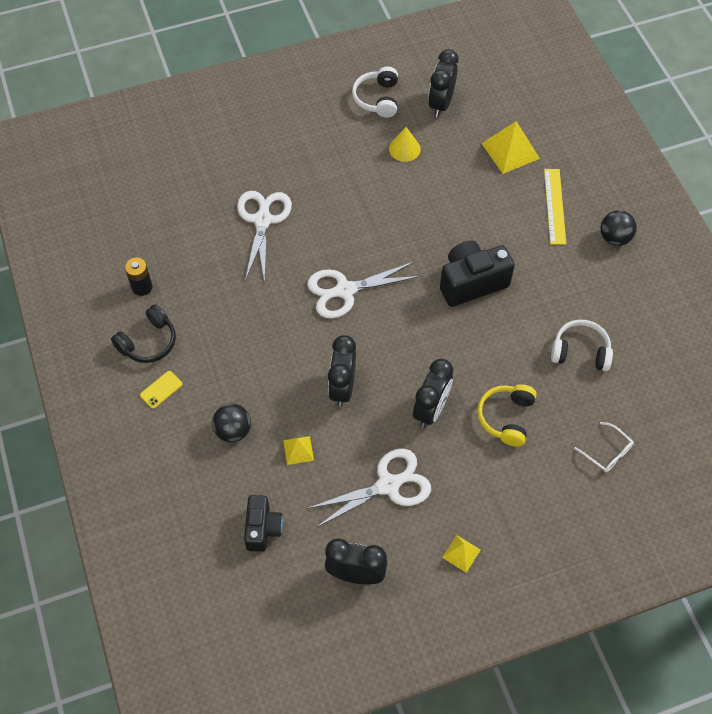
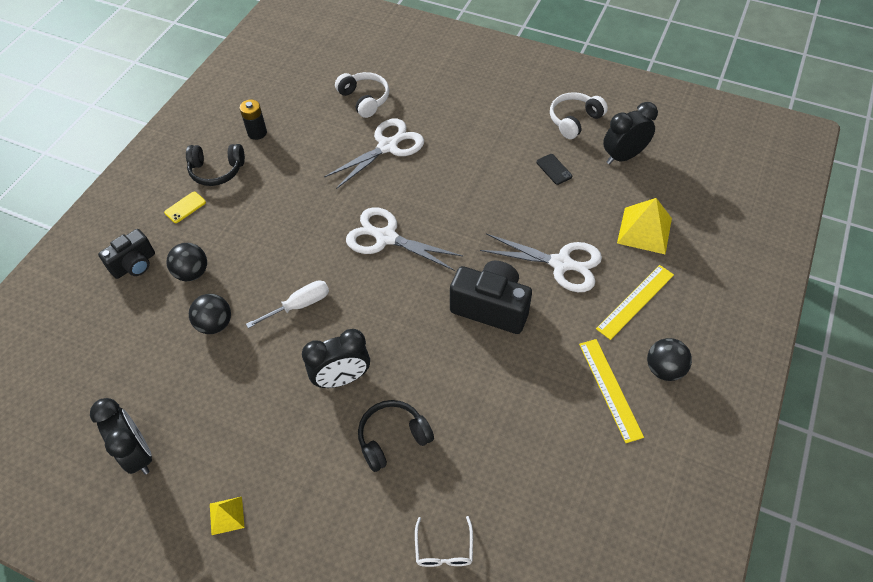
camera: 45 degrees right, 5 degrees down
yellow phone [140,371,182,408] -> yellow phone turned 45 degrees counterclockwise [164,192,206,223]
black camera [244,495,283,552] -> black camera moved to [98,229,155,279]
yellow pyramid [283,436,314,465] -> black ball [189,294,231,334]
white scissors [306,449,431,528] -> white scissors moved to [480,234,602,292]
black clock [328,335,356,407] -> white screwdriver [246,280,329,328]
yellow cone [389,127,421,162] -> black phone [536,154,572,185]
yellow headphones [477,384,537,446] -> black headphones [358,400,434,472]
white headphones [551,320,613,371] -> white headphones moved to [335,72,389,118]
none -> yellow ruler [579,339,644,443]

